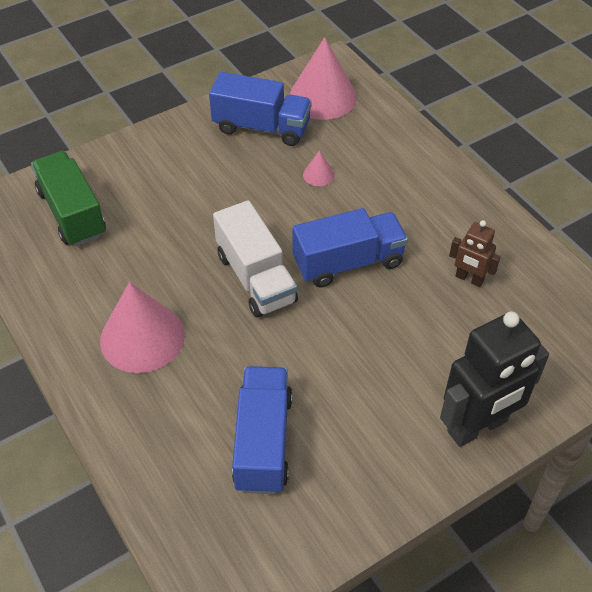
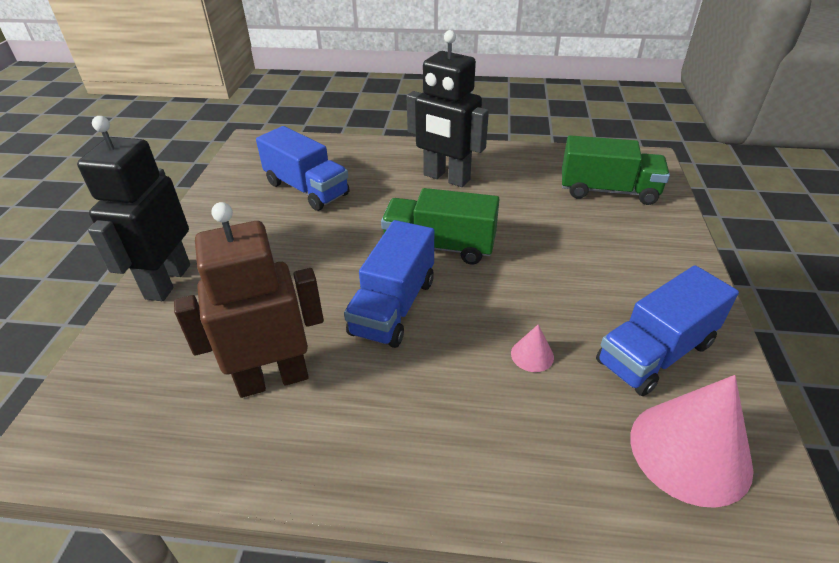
camera: 130 degrees right, 10 degrees down
pink cone [100,282,185,373] -> black robot [407,30,489,187]
white truck [213,200,298,318] -> green truck [381,188,499,264]
brown robot [449,220,501,287] -> brown robot [174,202,324,398], size x1.96

